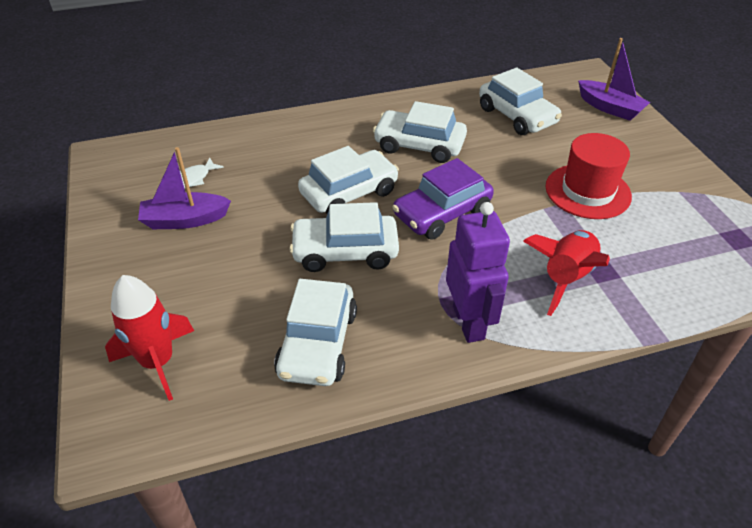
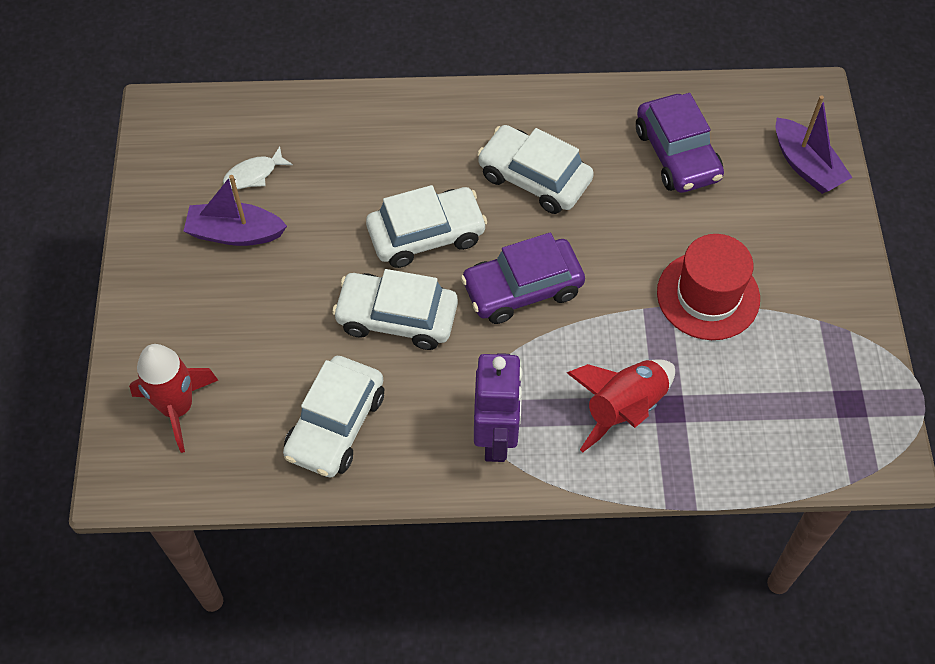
camera: 15 degrees right, 15 degrees up
white car [479,67,562,135] -> purple car [636,93,724,193]

